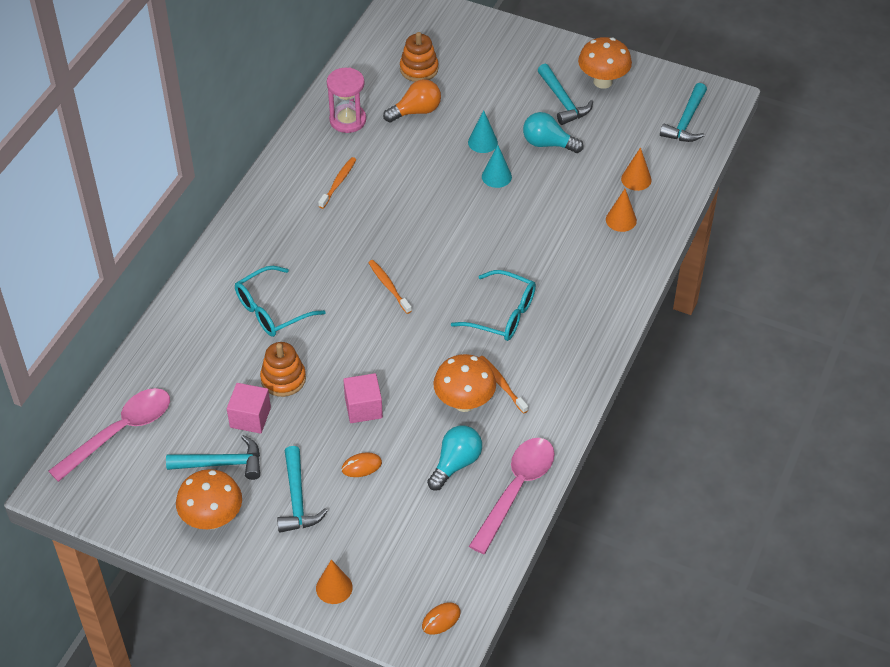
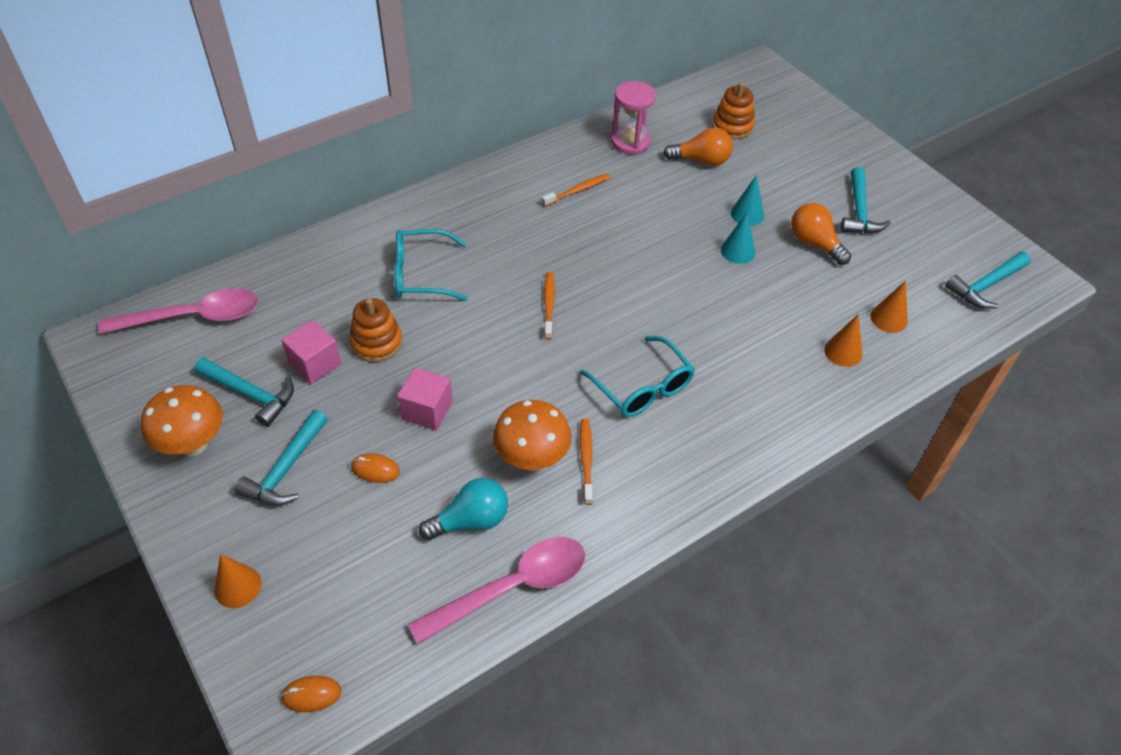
camera: 30 degrees right, 0 degrees up
turquoise light bulb [523,112,584,153] -> orange light bulb [791,203,851,265]
orange mushroom [578,37,632,89] -> none

